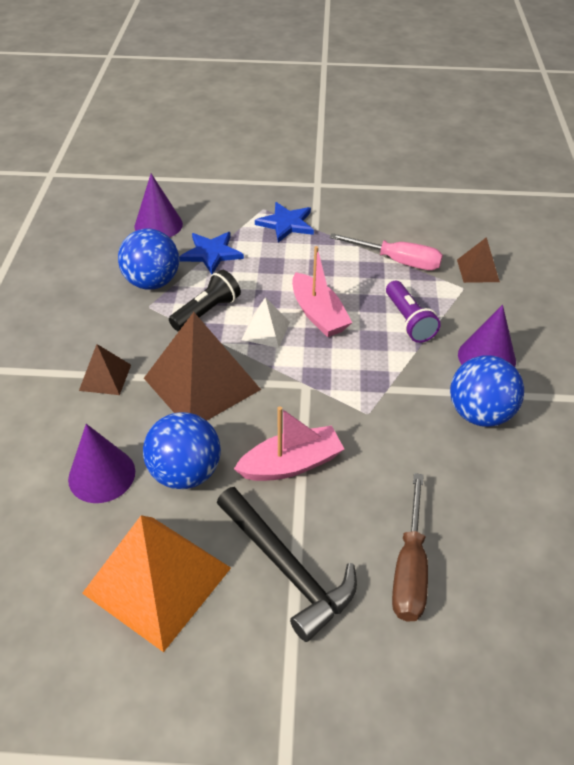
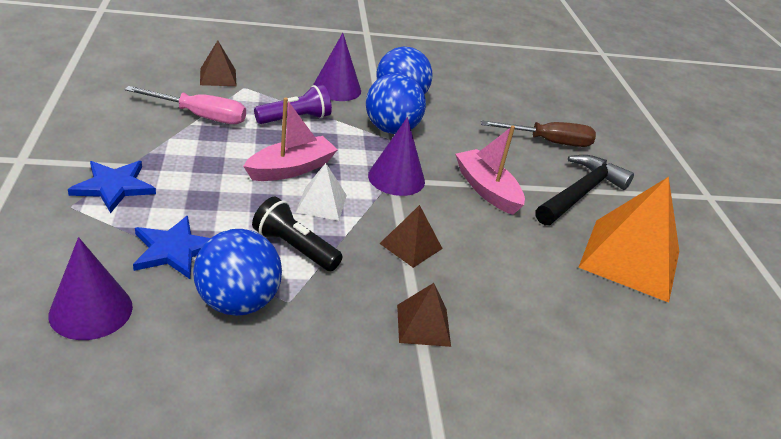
camera: 105 degrees left, 10 degrees down
purple cone [68,424,135,503] -> purple cone moved to [368,117,425,196]
blue ball [143,412,221,489] -> blue ball moved to [366,73,426,134]
brown pyramid [144,312,261,421] -> brown pyramid [379,205,443,268], size x0.49
pink screwdriver [330,233,443,270] -> pink screwdriver turned 90 degrees clockwise [125,86,246,124]

